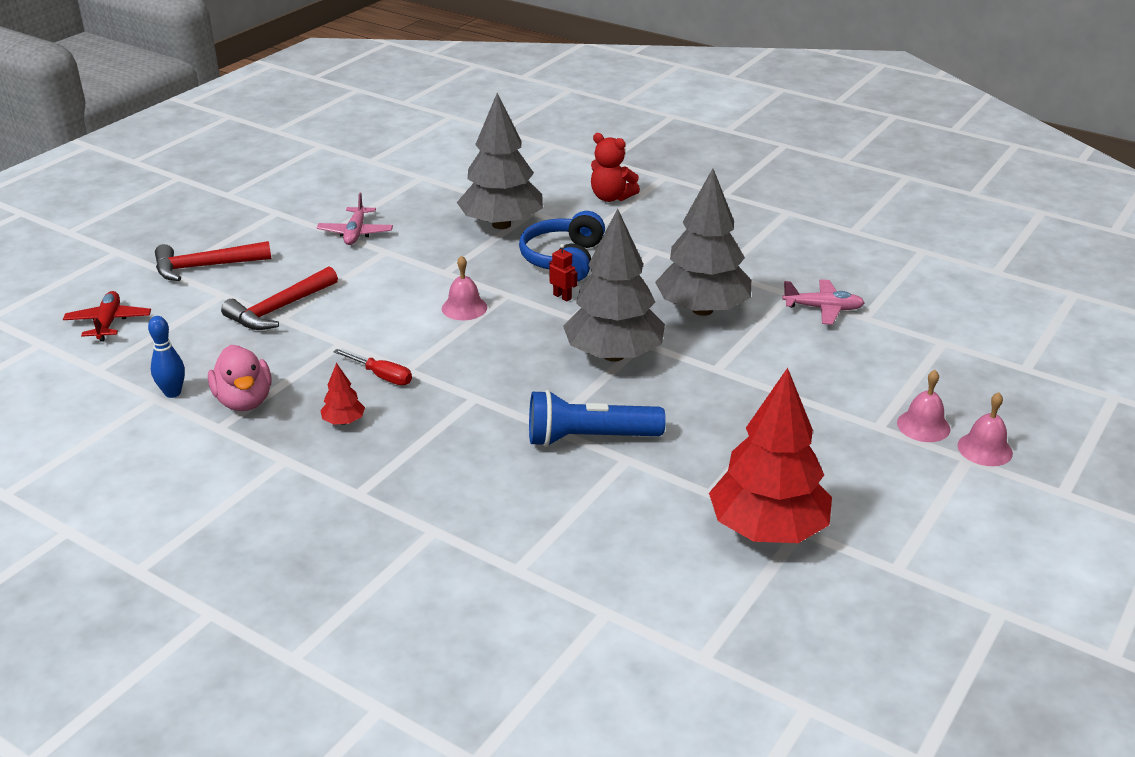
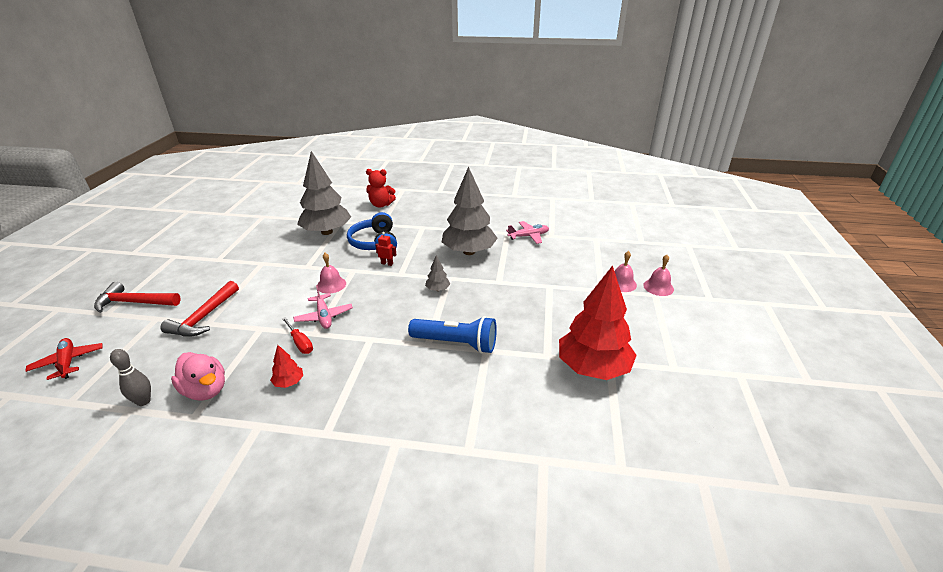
camera: 25 degrees left, 0 degrees up
blue bowling pin [148,316,185,398] -> grey bowling pin [110,349,151,406]
red hammer [155,241,271,281] -> red hammer turned 45 degrees clockwise [94,282,181,313]
pink plane [317,193,393,245] -> pink plane moved to [293,285,353,329]
red screwdriver [333,349,412,385] -> red screwdriver turned 45 degrees clockwise [282,317,313,354]
blue flashlight [529,390,666,447] -> blue flashlight turned 135 degrees counterclockwise [408,316,497,353]
grey tree [563,209,665,362] -> grey tree [425,255,450,291], size x0.41

